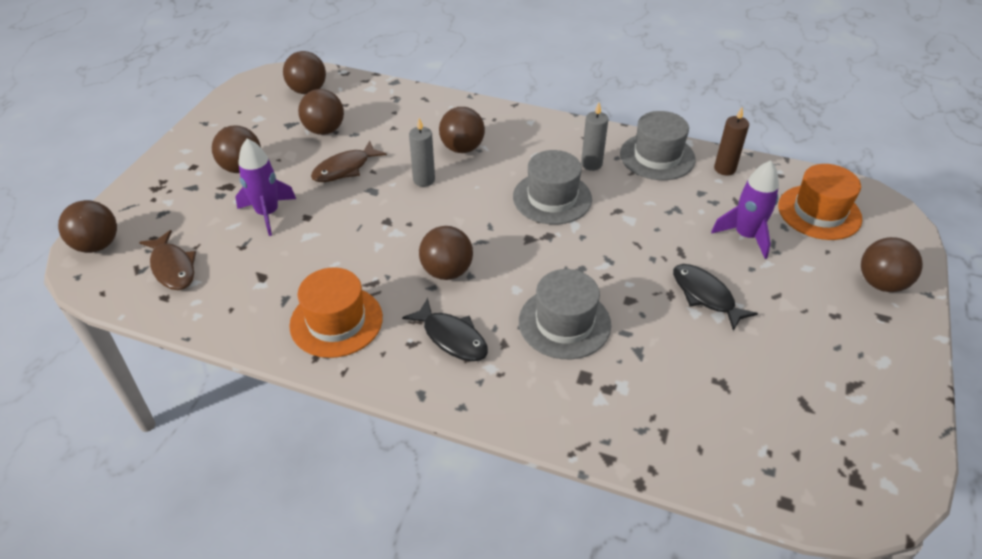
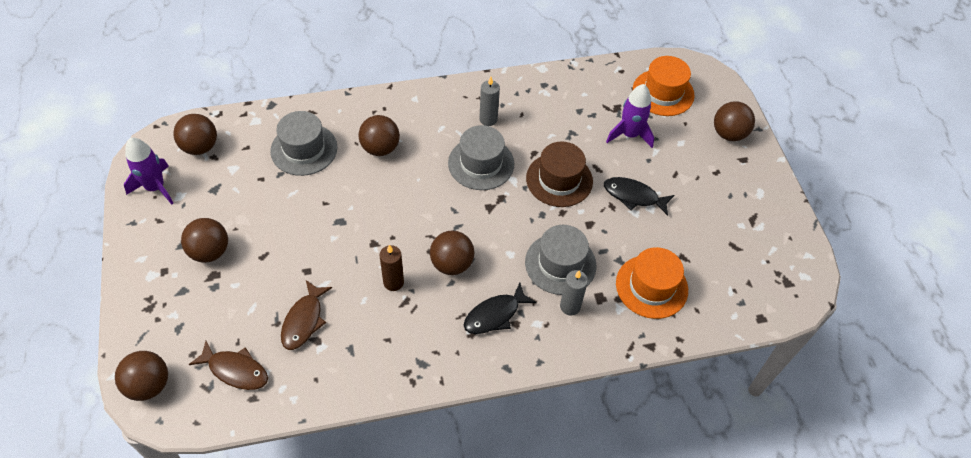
camera: 35 degrees left, 10 degrees up
purple rocket [235,138,296,236] -> purple rocket moved to [124,137,173,204]
orange hat [289,267,383,358] -> orange hat moved to [616,247,688,319]
brown ball [298,89,344,135] -> none
brown fish [311,141,387,182] -> brown fish moved to [281,280,332,350]
black fish [402,298,488,361] -> black fish turned 135 degrees clockwise [464,283,537,334]
grey candle [409,118,435,187] -> grey candle moved to [560,270,588,315]
grey hat [620,111,696,180] -> grey hat moved to [270,111,337,176]
brown candle [714,107,749,176] -> brown candle moved to [380,245,404,291]
none -> brown hat [526,142,593,207]

